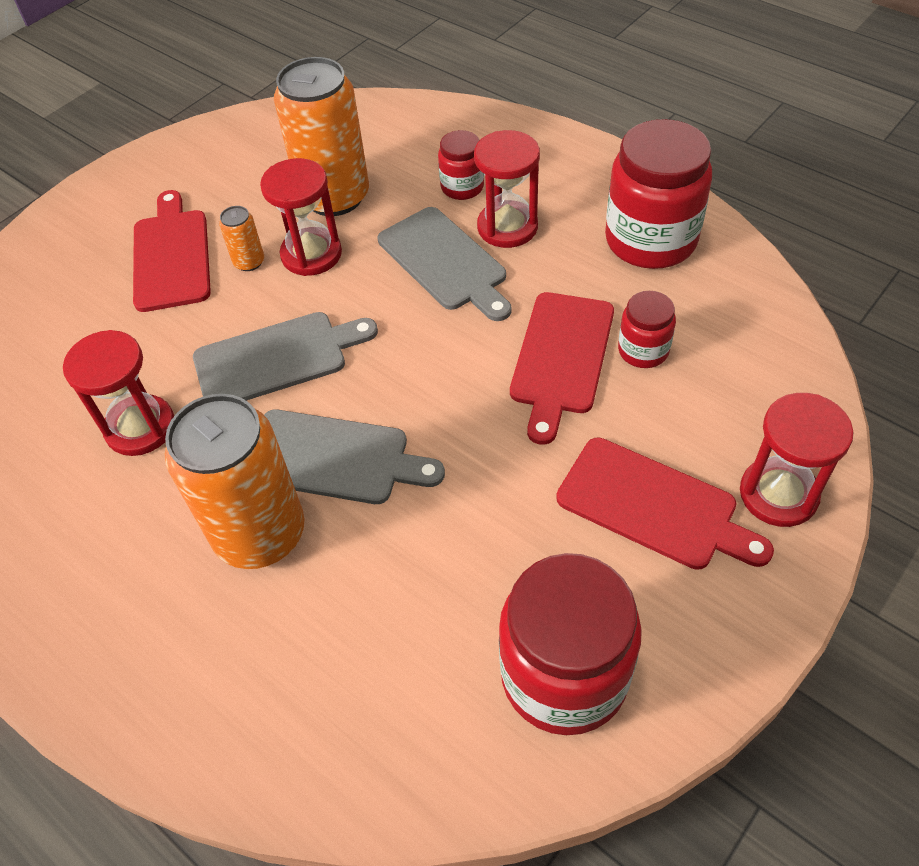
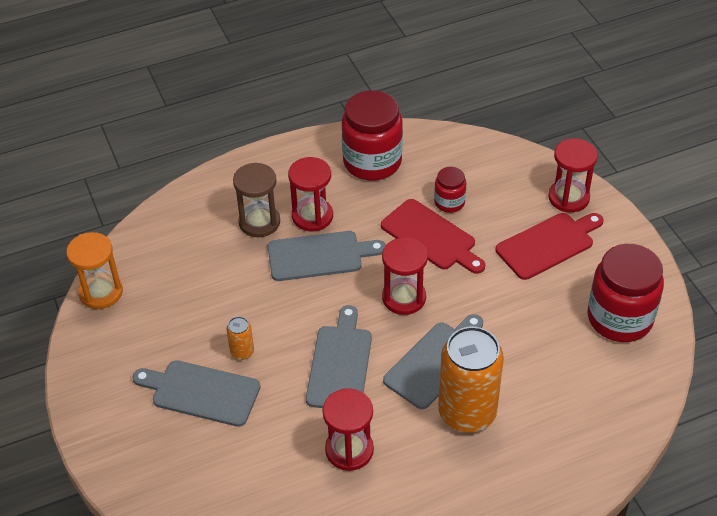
camera: 65 degrees left, 5 degrees down
red cutting board [133,190,211,312] -> grey cutting board [132,360,260,427]
red hourglass [260,158,342,276] -> red hourglass moved to [382,237,428,315]
orange can [274,57,369,216] -> none
red jar [438,130,484,200] -> brown hourglass [233,163,280,237]
none -> orange hourglass [66,232,123,309]

